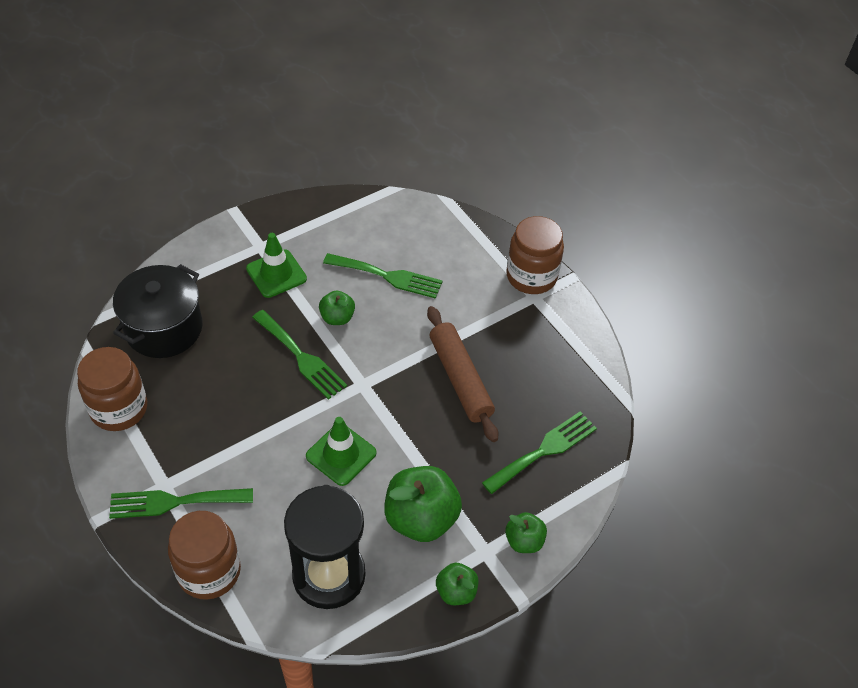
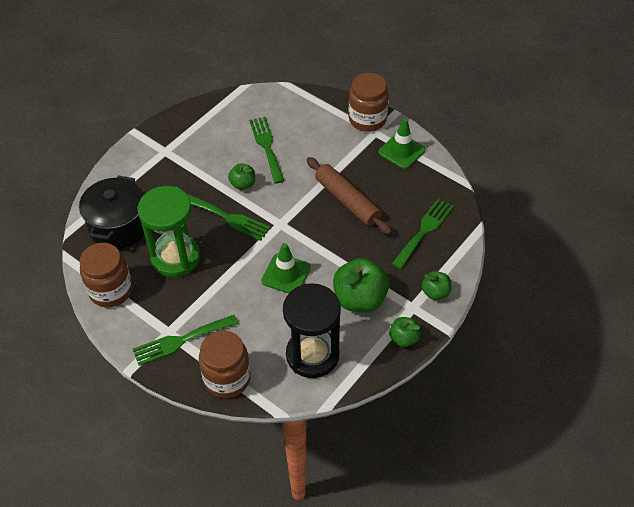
camera: 15 degrees left, 0 degrees up
green traffic cone [246,233,307,298] -> green traffic cone moved to [378,118,425,169]
green fork [323,253,443,299] -> green fork turned 105 degrees counterclockwise [249,117,285,184]
none -> green hourglass [137,186,201,277]

